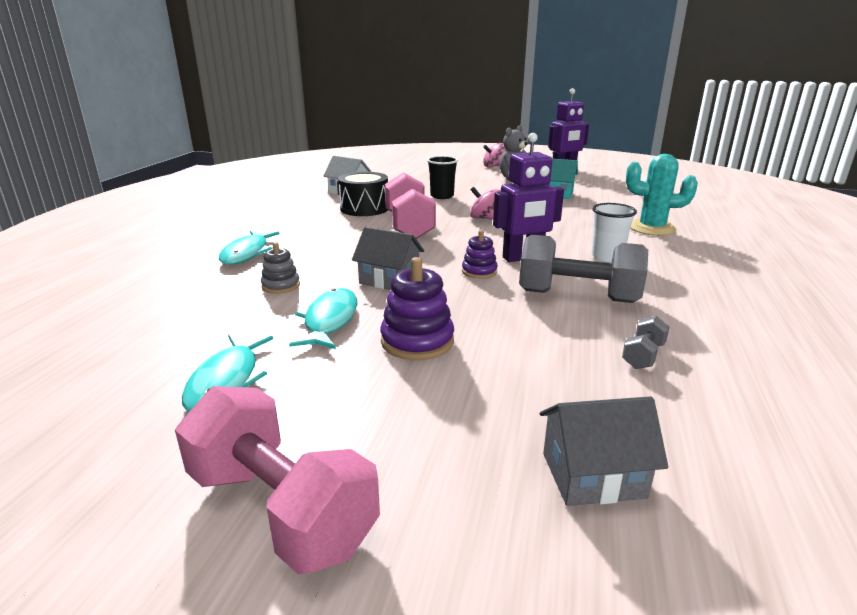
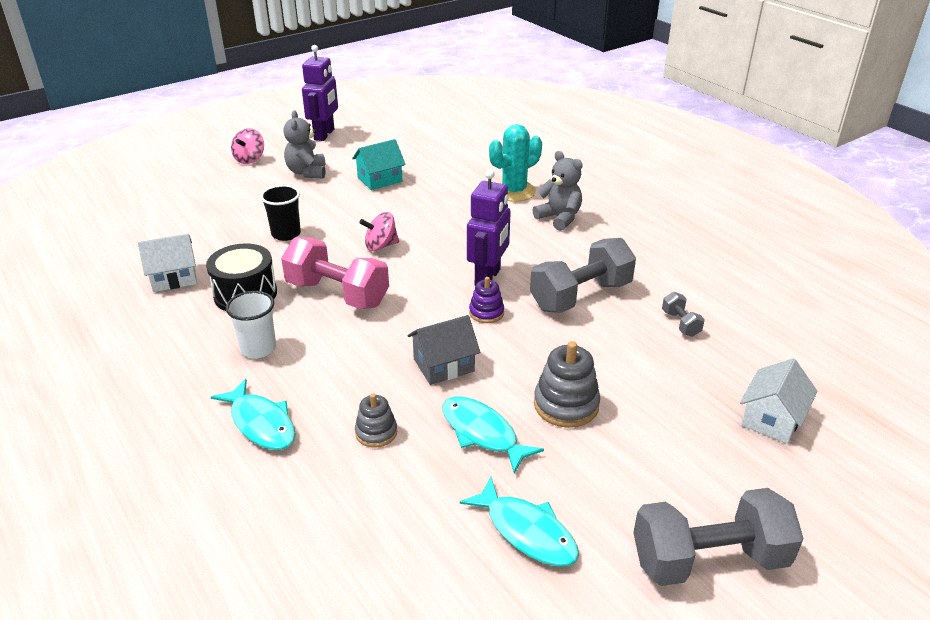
camera: 50 degrees left, 10 degrees up
pink dumbbell [175,386,380,574] -> grey dumbbell [633,488,804,586]
purple stacking toy [380,257,454,360] -> grey stacking toy [534,341,600,428]
grey house [540,396,668,506] -> white house [740,358,817,444]
white cup [591,203,637,262] -> white cup moved to [226,291,276,358]
none -> grey teddy bear [532,151,583,231]

